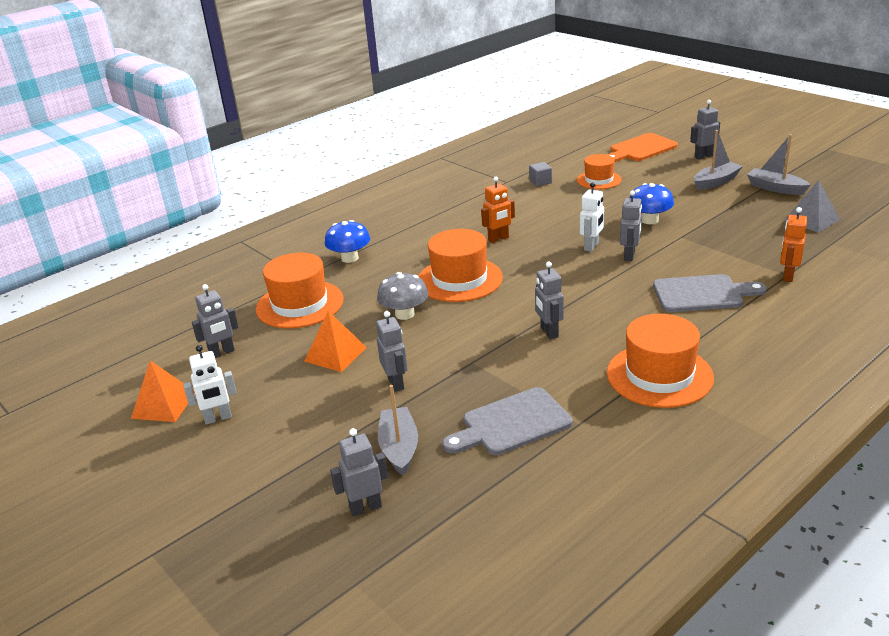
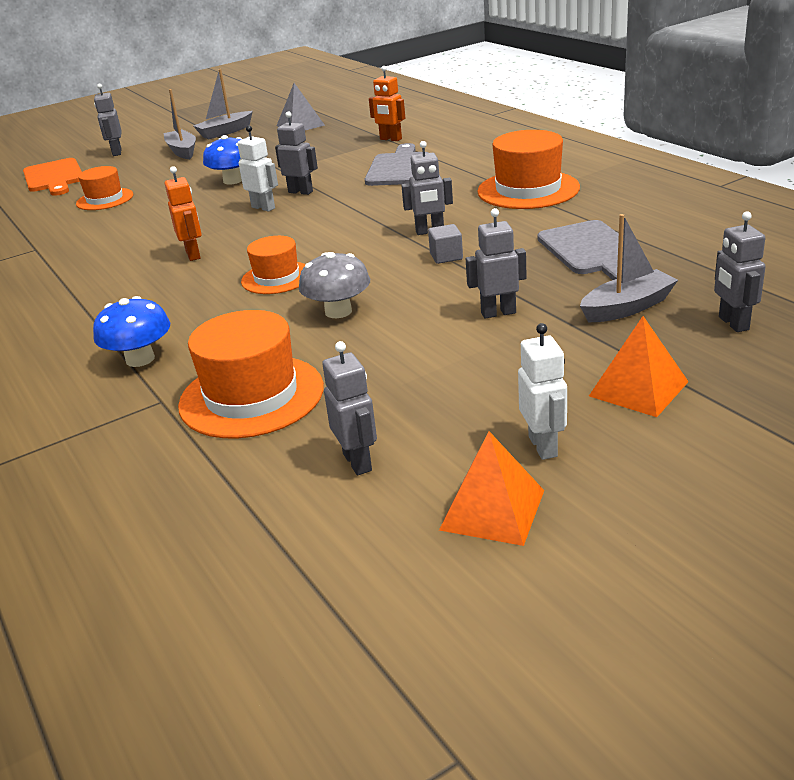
camera: 80 degrees left, 0 degrees up
orange pyramid [304,311,367,372] -> orange pyramid moved to [589,316,689,417]
grey boat [378,385,418,476] -> grey boat turned 150 degrees clockwise [580,214,678,322]
orange hat [418,229,503,302] -> orange hat [241,236,306,294], size x0.61
grey cube [529,162,552,186] -> grey cube moved to [428,224,463,264]

